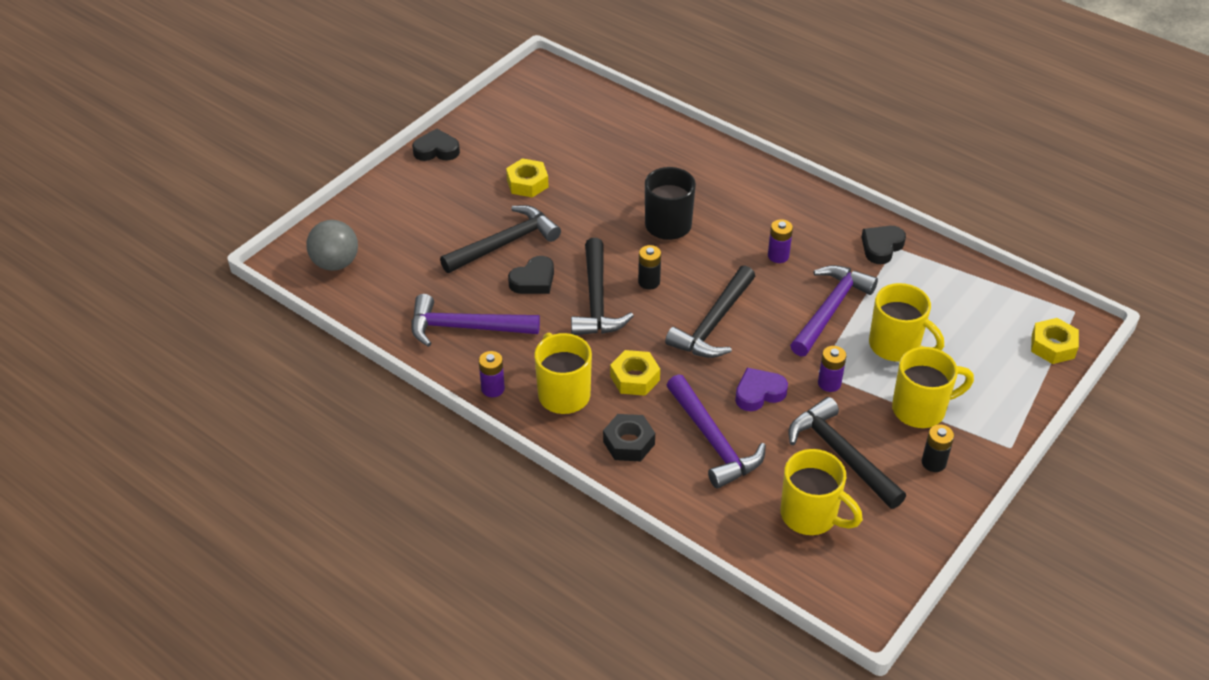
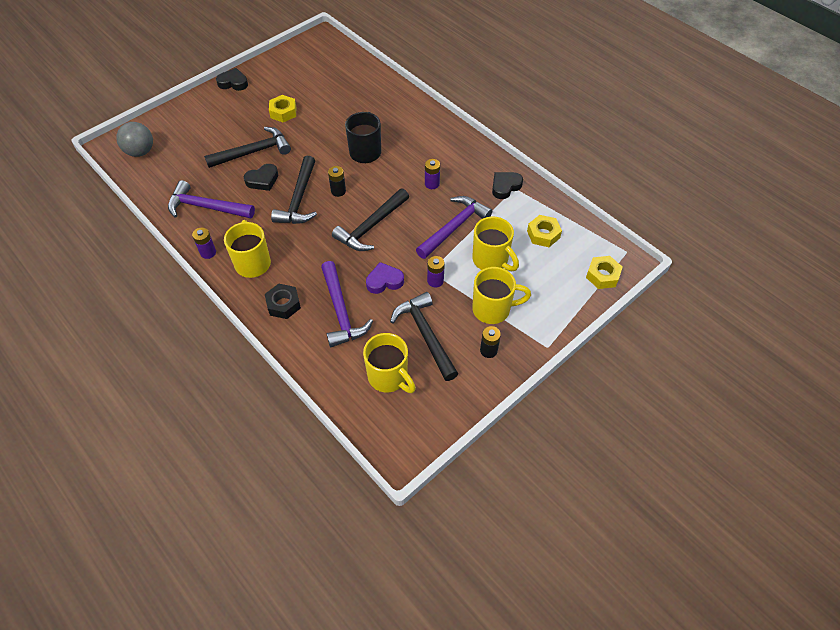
camera: 10 degrees right, 10 degrees up
yellow nut [610,350,660,396] -> yellow nut moved to [527,215,562,247]

